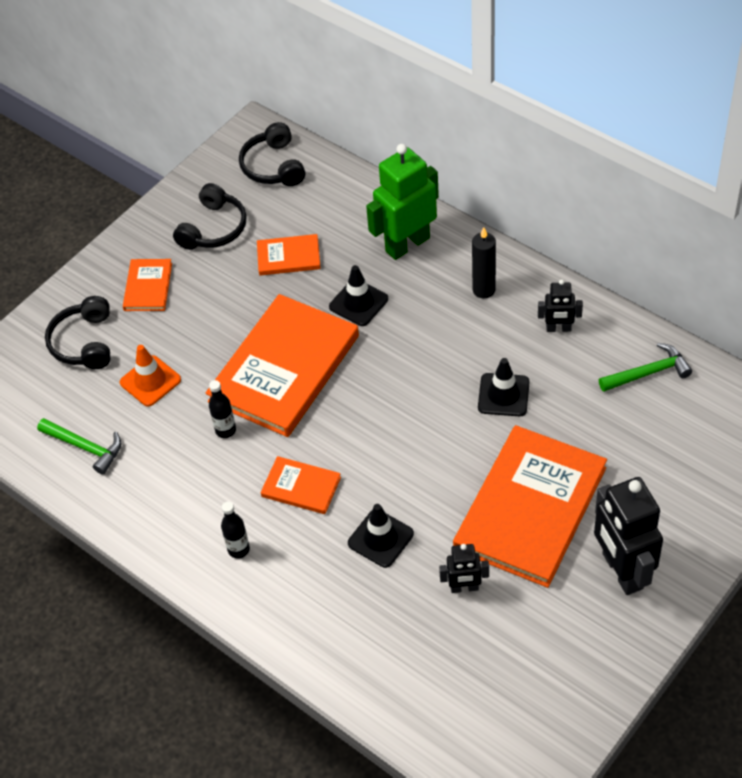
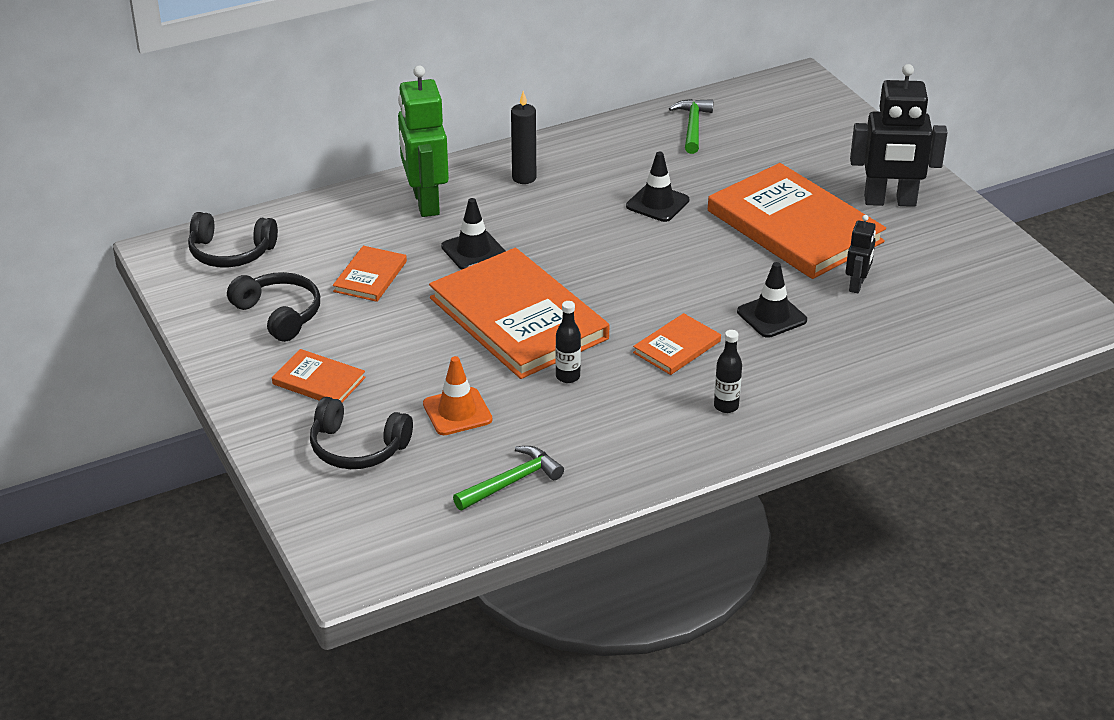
camera: 70 degrees left, 15 degrees down
black robot [538,279,583,332] -> none

